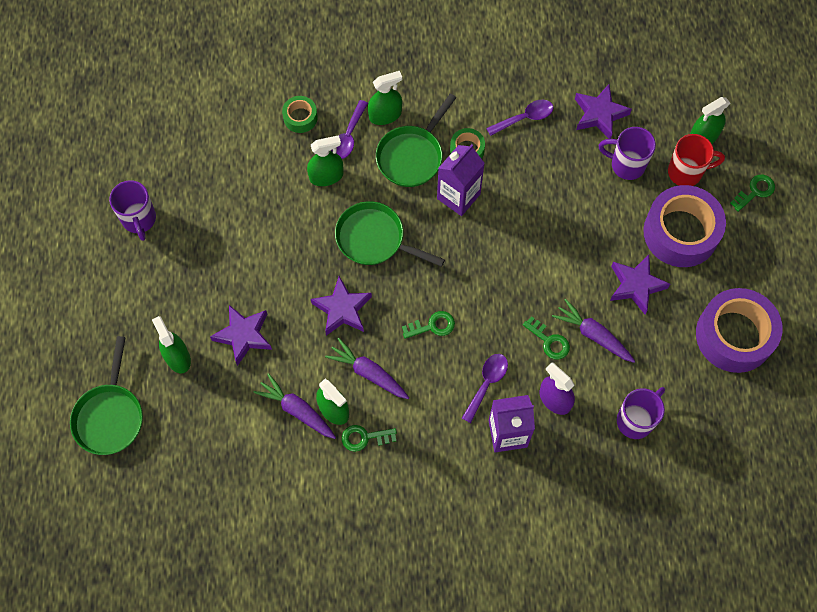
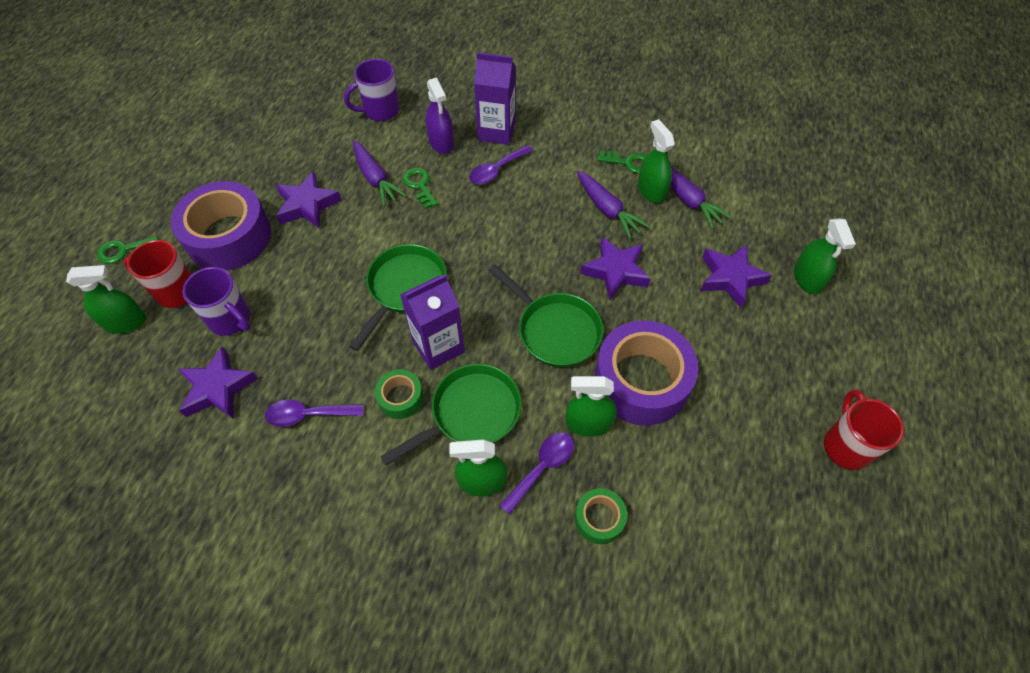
camera: 160 degrees left, 10 degrees down
green pan [70,336,143,455] -> green pan moved to [349,244,447,351]
purple mug [109,180,156,241] -> red mug [824,389,904,470]
green key [402,311,455,339] -> none
purple tape [696,288,783,373] -> purple tape moved to [594,320,699,426]

